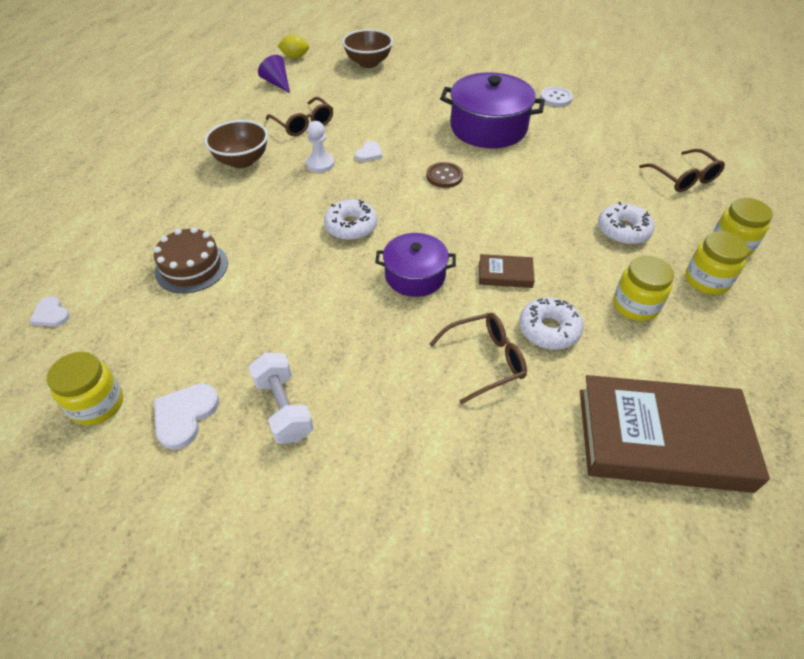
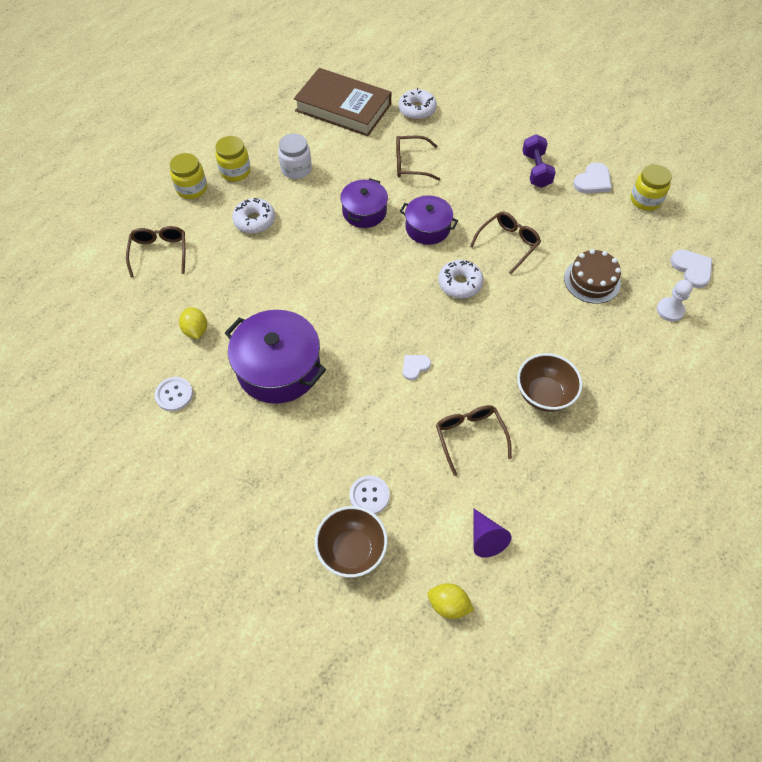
camera: 160 degrees left, 10 degrees up
white heart [29,297,70,326] -> white heart [670,249,712,288], size x1.55
white dumbbell [249,353,314,444] -> purple dumbbell [522,134,556,188]
white pawn [306,121,334,173] -> white pawn moved to [657,280,693,321]
brown button [426,162,463,188] -> none
brown book [479,254,535,288] -> purple pot [340,178,388,228]
white donut [519,297,584,350] -> white donut moved to [399,88,437,120]
yellow jar [613,256,674,321] -> white jar [278,133,312,179]
none -> yellow lemon [179,307,207,339]
none -> white button [350,476,390,514]
none -> brown glasses [470,211,541,274]

